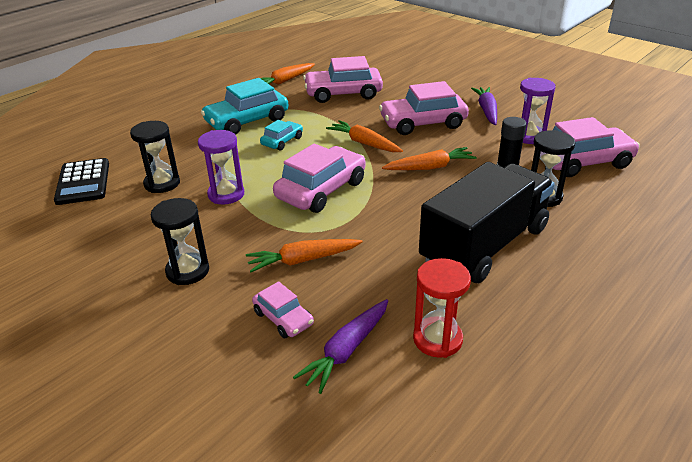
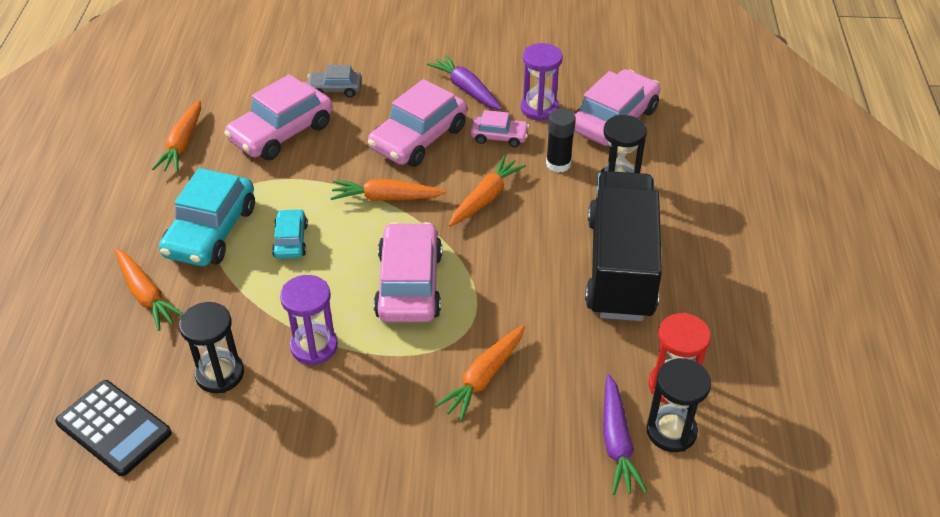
camera: 40 degrees left, 10 degrees up
black hourglass [151,198,209,285] -> black hourglass moved to [646,358,711,452]
pink car [252,281,314,338] -> pink car moved to [471,110,529,147]
none -> orange carrot [115,249,183,331]
none -> grey car [308,65,362,97]

